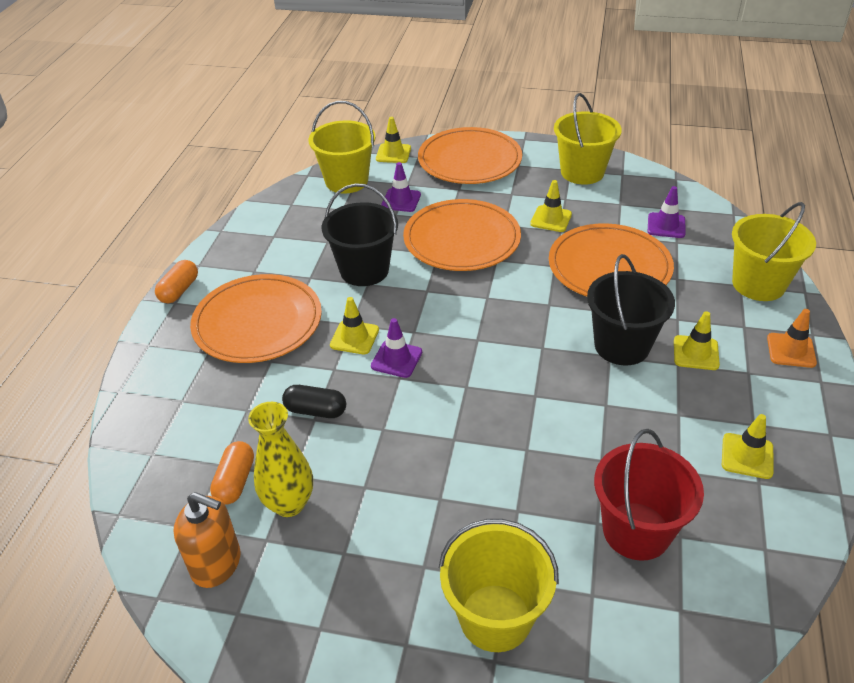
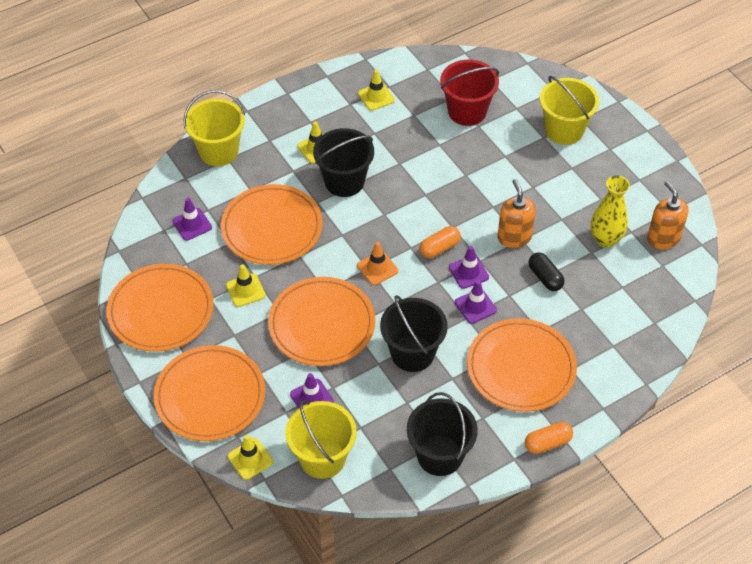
camera: 135 degrees left, 10 degrees up
orange capsule [210,441,254,505] -> orange capsule moved to [419,226,461,258]
yellow traffic cone [330,297,379,355] -> purple traffic cone [455,280,497,324]
yellow bucket [554,93,622,185] -> orange plate [106,264,213,352]
orange traffic cone [767,309,817,368] -> orange traffic cone moved to [357,242,398,285]
none -> black bucket [407,392,478,476]
none -> orange soap dispenser [497,179,536,248]

